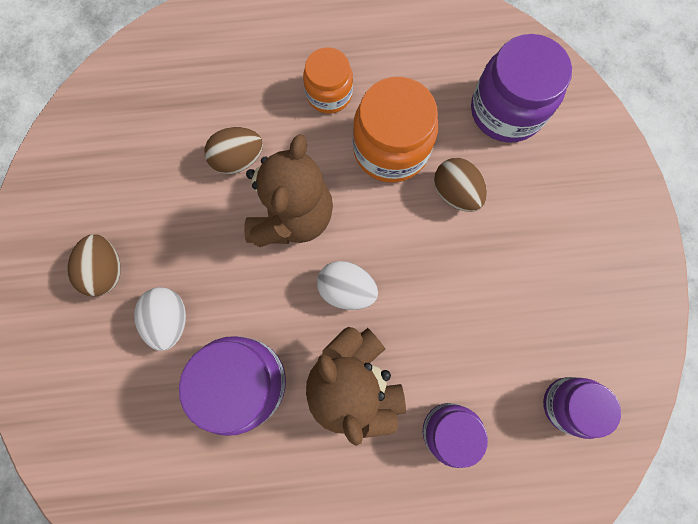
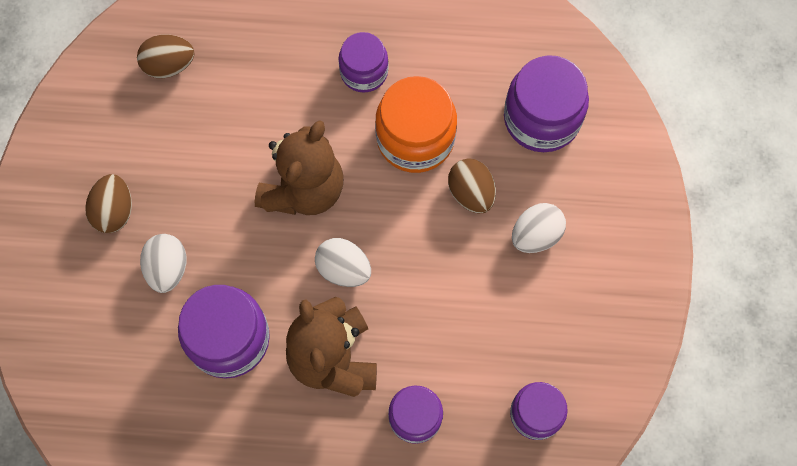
camera: 10 degrees right, 5 degrees down
brown egg [205,127,263,174] -> brown egg moved to [137,35,194,78]
orange jar [303,47,353,113] -> purple jar [338,32,389,93]
none -> white egg [512,203,566,253]

